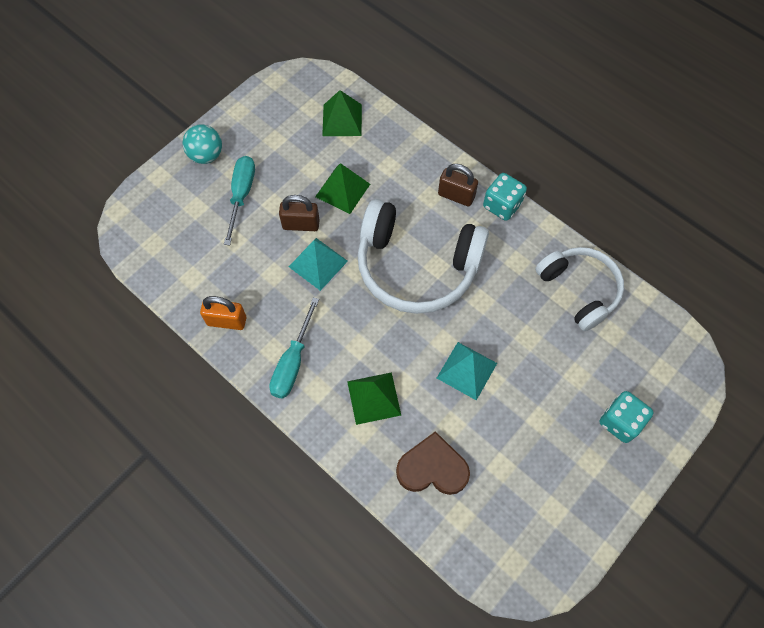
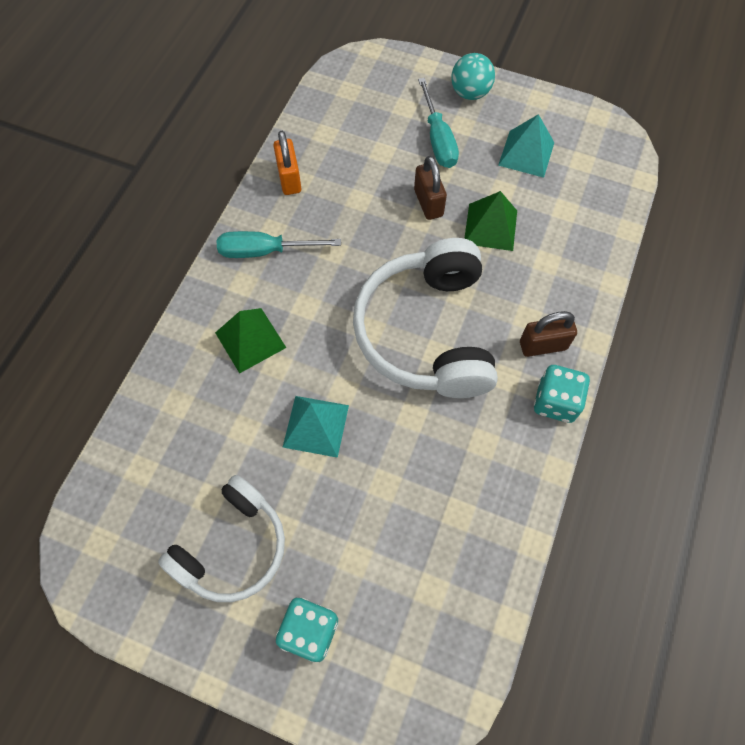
camera: 70 degrees right, 0 degrees up
turquoise screwdriver [224,156,255,245] -> turquoise screwdriver turned 90 degrees clockwise [418,78,459,168]
turquoise pyramid [289,238,348,291] -> turquoise pyramid moved to [498,114,554,178]
green pyramid [322,90,362,136] -> none
brown heart [396,431,470,495] -> none
brown padlock [438,164,478,207] -> brown padlock turned 75 degrees clockwise [520,311,577,357]
white headphones [535,247,624,331] -> white headphones moved to [158,475,285,602]

